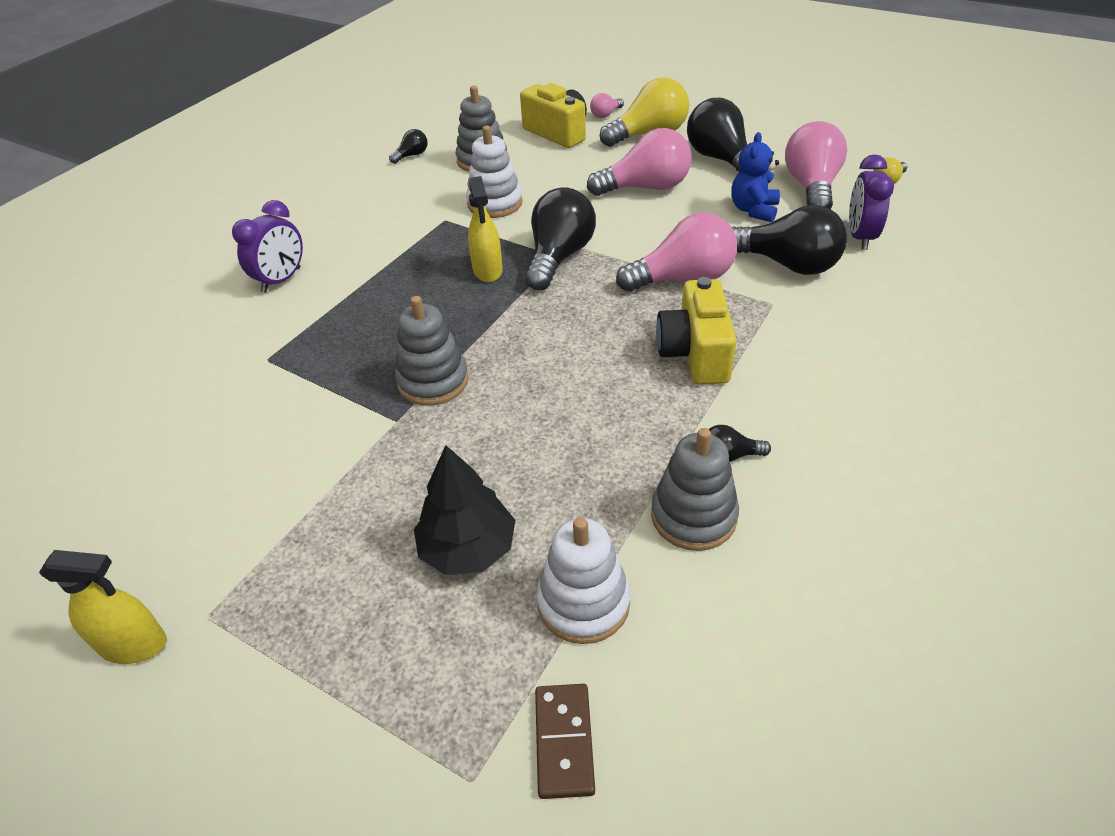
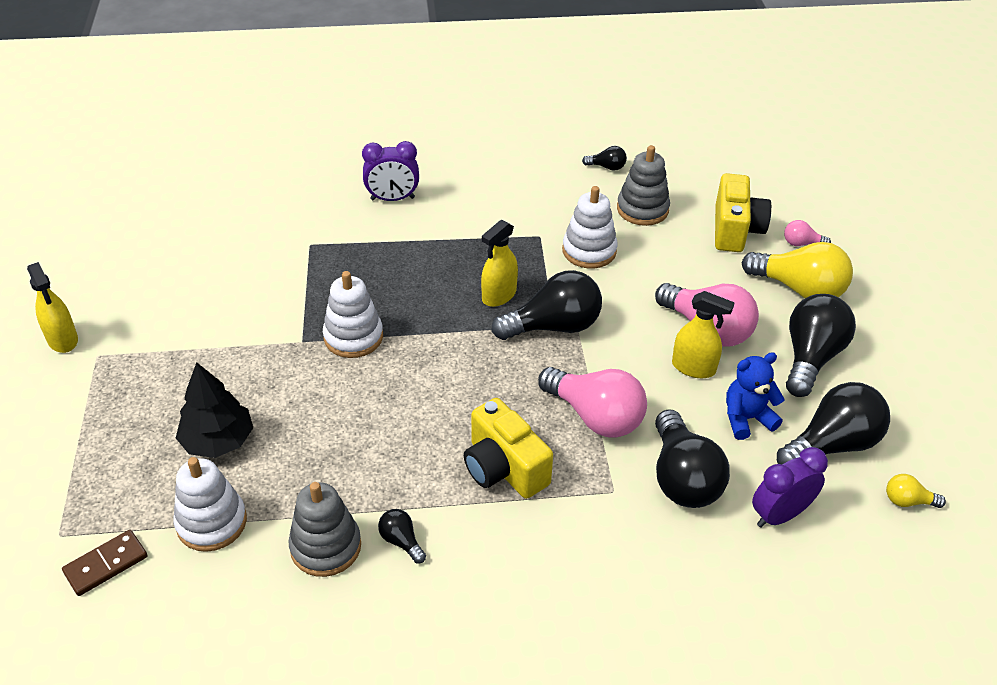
camera: 50 degrees right, 0 degrees up
grey stacking toy [395,296,469,406] -> white stacking toy [323,271,383,358]
yellow camera [656,277,737,385] -> yellow camera turned 90 degrees counterclockwise [464,398,553,499]
pink light bulb [785,121,847,209] -> black light bulb [777,382,890,464]
none -> yellow spray bottle [672,291,735,378]

